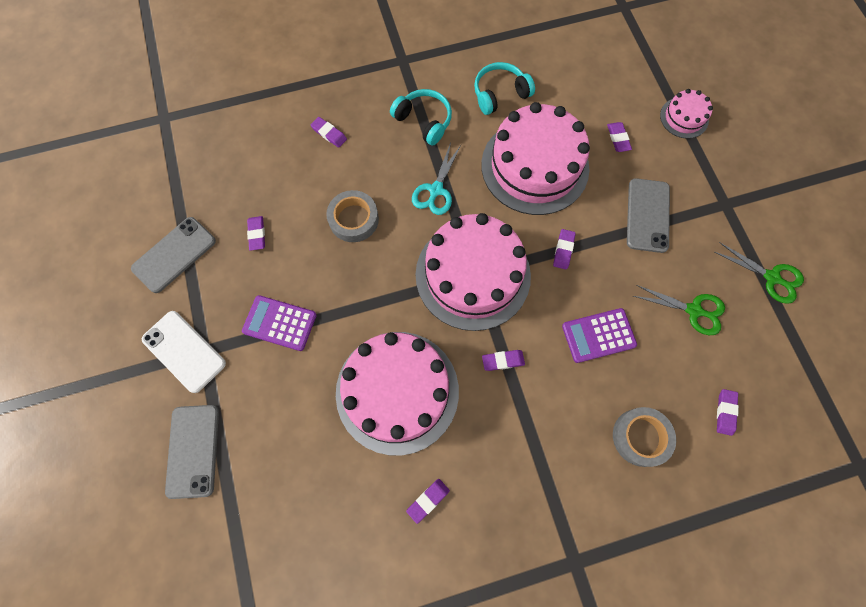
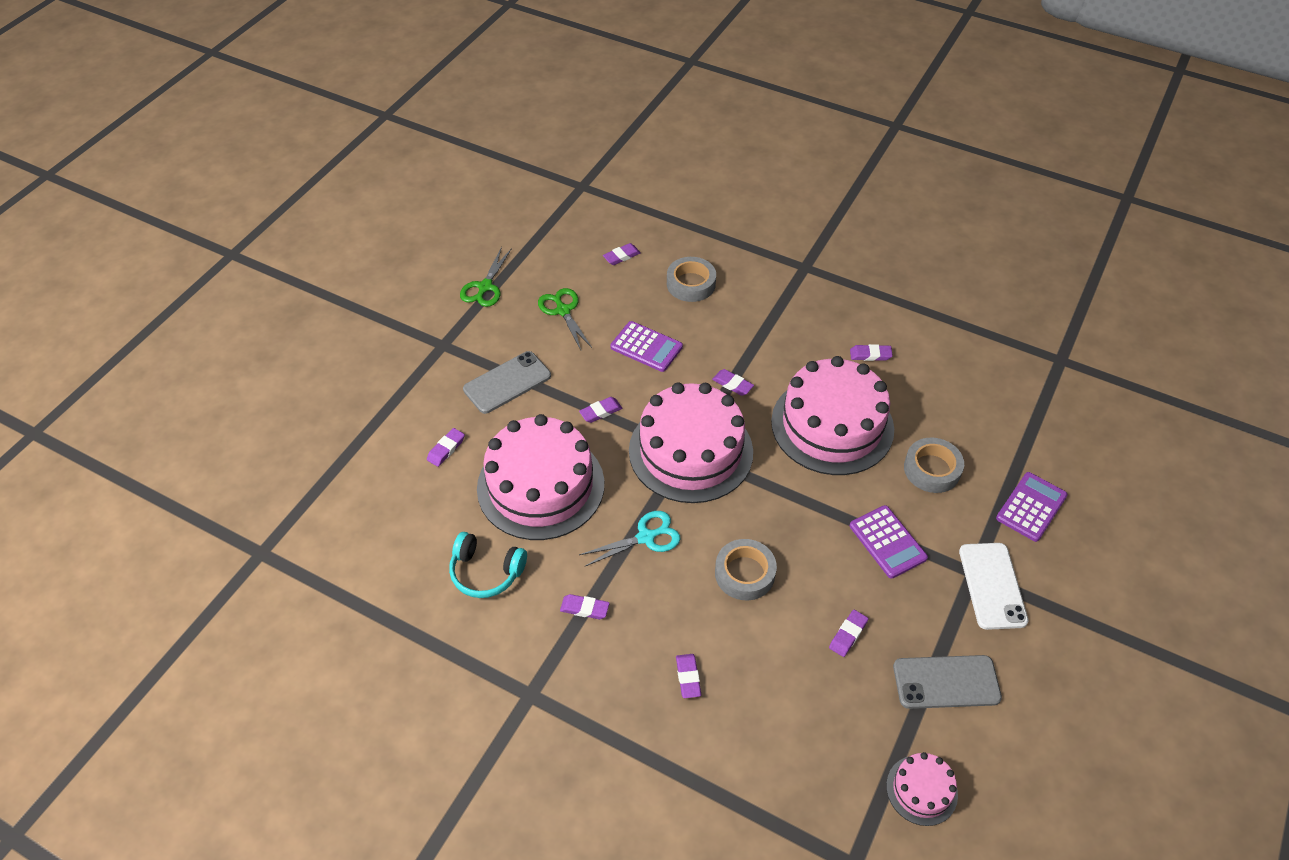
camera: 135 degrees left, 20 degrees down
grey phone [165,405,219,499] -> purple calculator [996,472,1068,542]
turquoise headphones [390,89,452,146] -> purple eraser [560,594,610,619]
pink cake [660,89,713,139] -> pink cake moved to [886,752,958,826]
green scissors [714,242,804,304] -> green scissors turned 150 degrees counterclockwise [460,247,512,307]
none -> grey tape [904,438,964,493]

